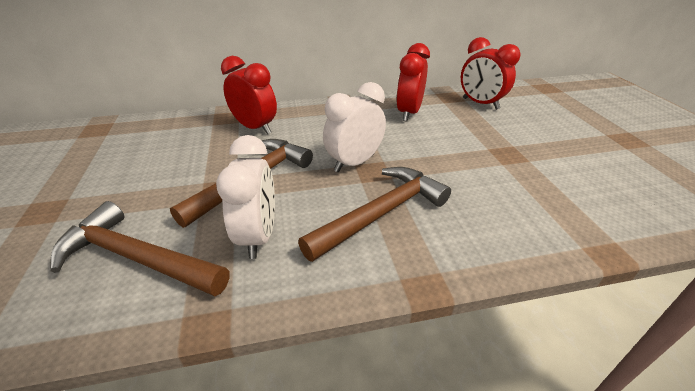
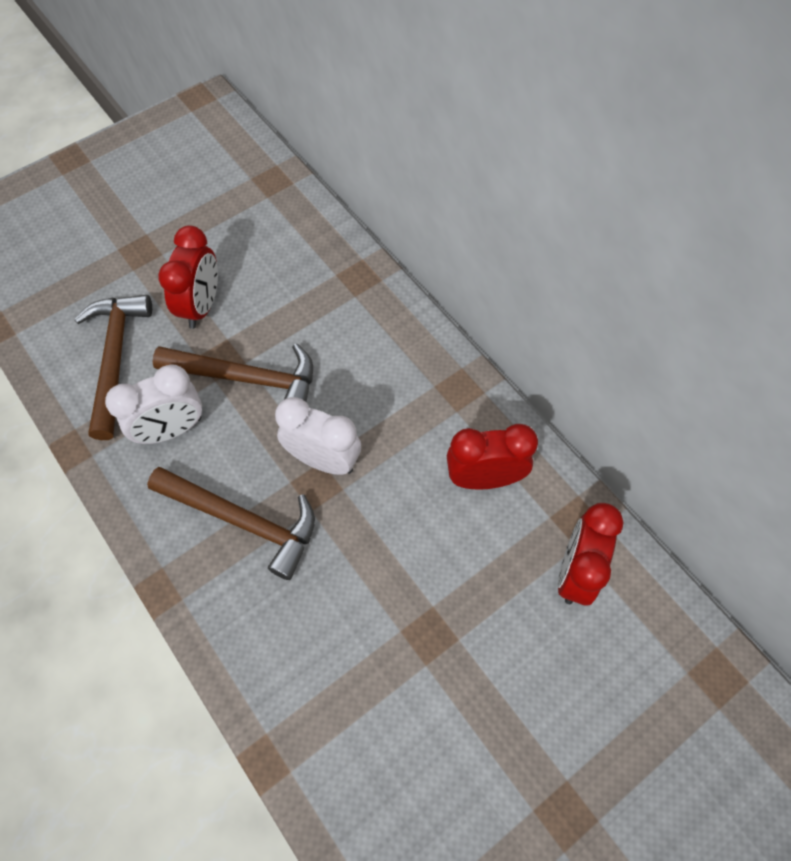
camera: 65 degrees right, 25 degrees up
red clock [221,56,277,134] -> red clock moved to [158,225,218,329]

